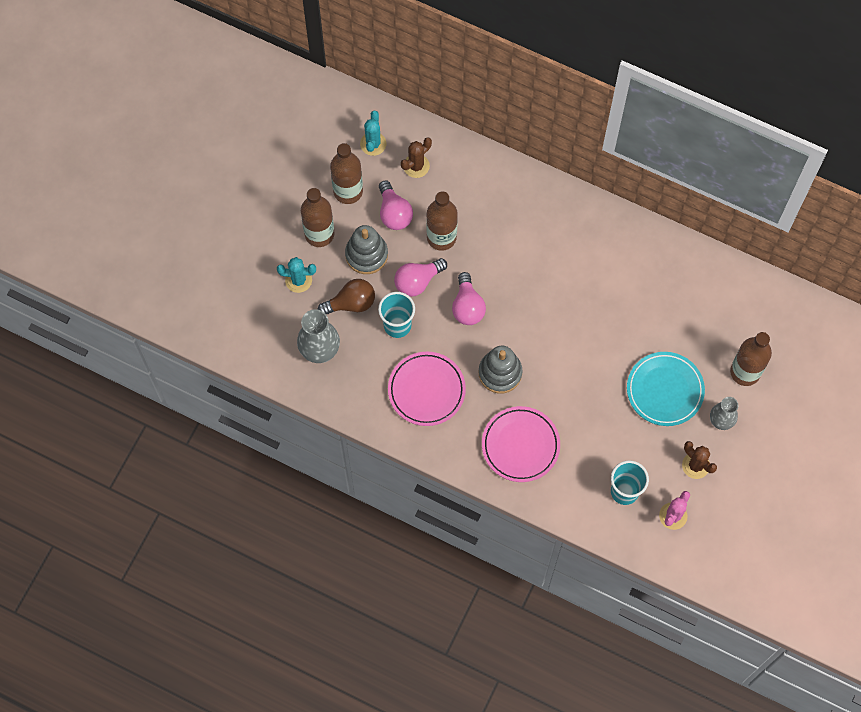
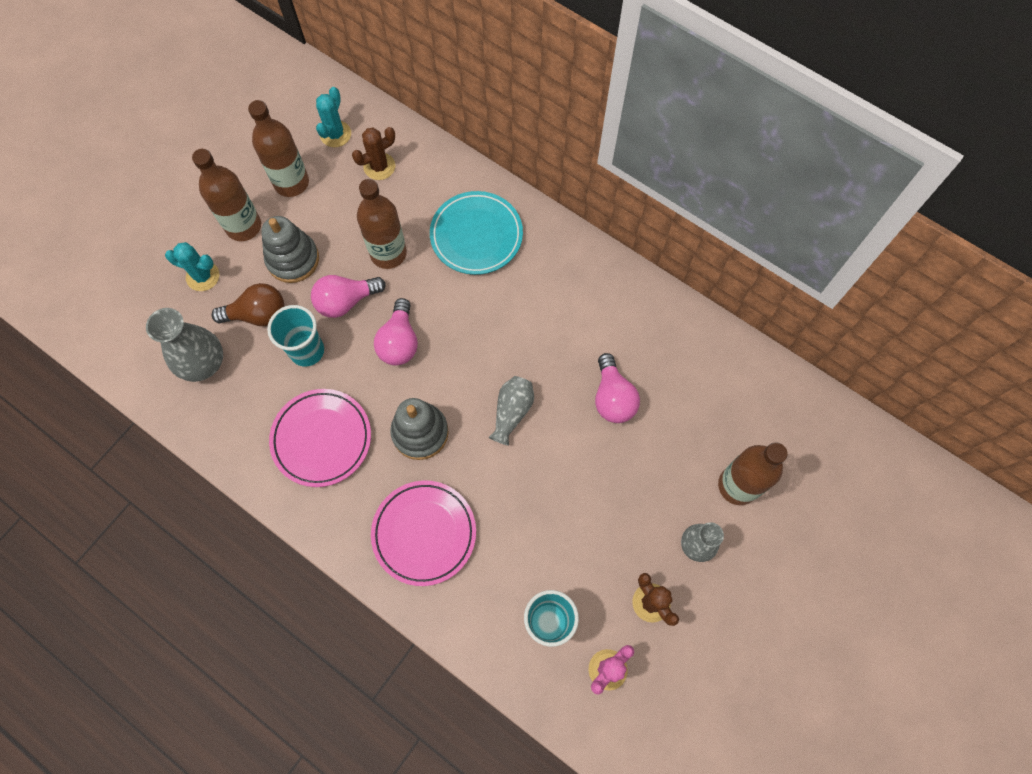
camera: 10 degrees right, 0 degrees up
pink light bulb [379,180,413,230] -> pink light bulb moved to [595,353,640,423]
turquoise plate [627,352,705,426] -> turquoise plate moved to [430,191,523,275]
none -> grey vase [488,376,534,446]

